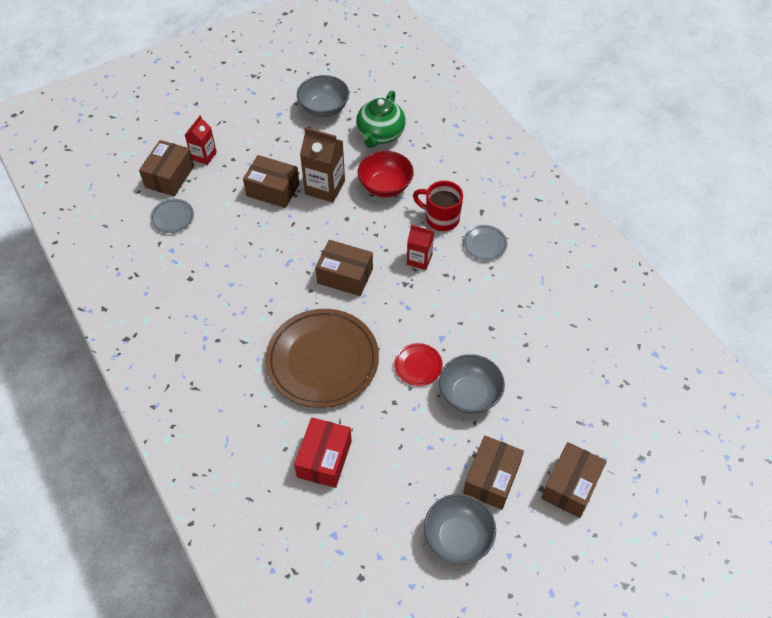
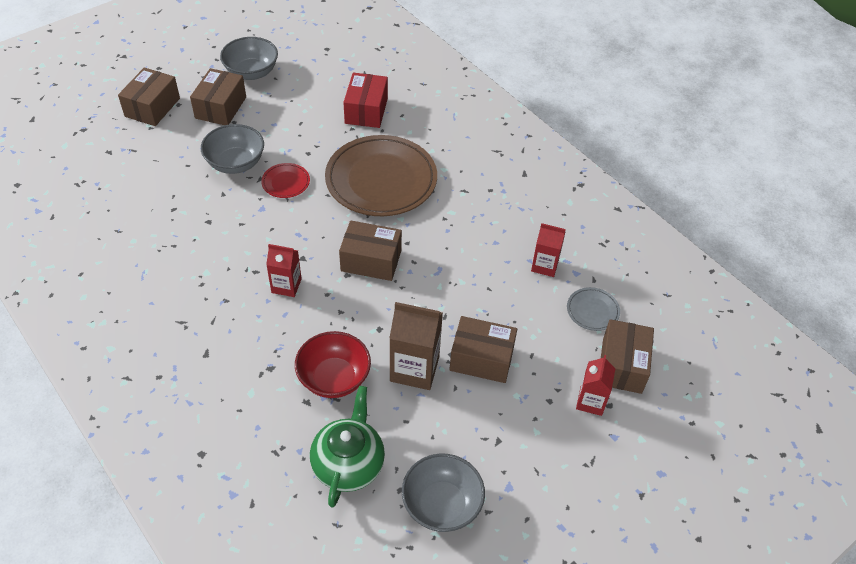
camera: 170 degrees right, 5 degrees down
red mug [413,181,463,231] -> none
grey plate [463,225,507,261] -> none
none -> red carton [531,223,566,277]

